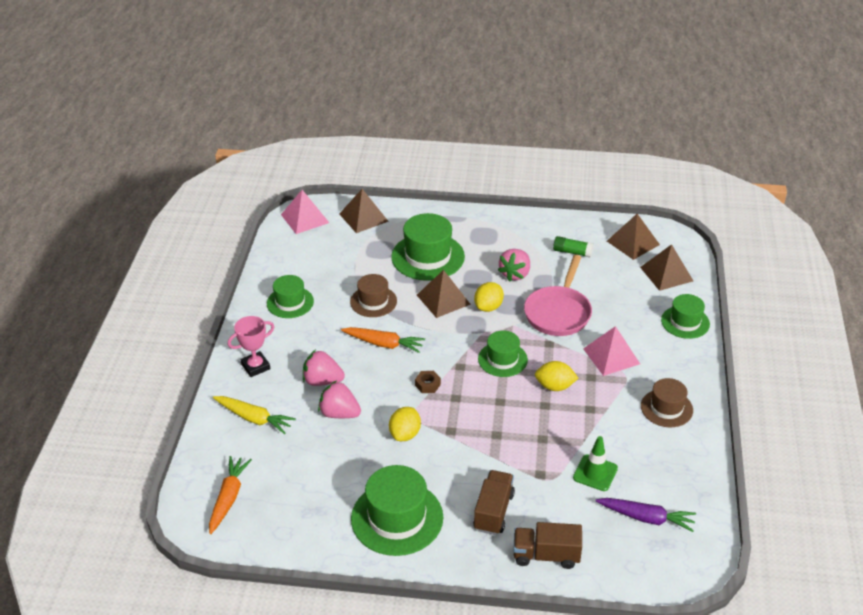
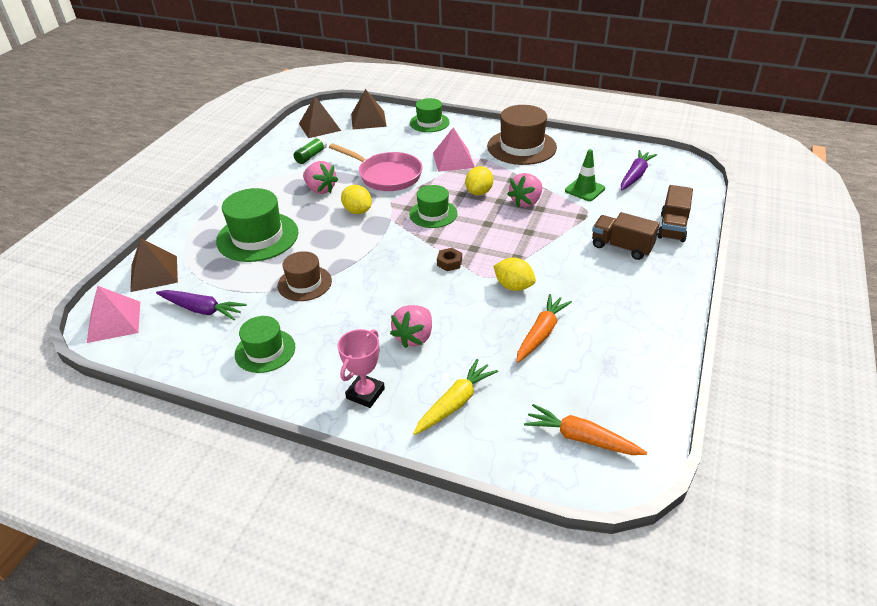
camera: 75 degrees left, 0 degrees up
pink trophy [228,316,274,377] -> pink trophy turned 45 degrees clockwise [338,329,385,408]
pink strawberry [318,381,361,418] -> pink strawberry moved to [507,173,542,207]
orange carrot [341,327,425,353] -> orange carrot moved to [516,294,572,363]
green hat [351,465,443,556] -> none
brown pyramid [417,270,471,318] -> none
brown hat [641,378,693,427] -> brown hat [487,105,557,165], size x1.63
none -> purple carrot [156,290,246,320]

